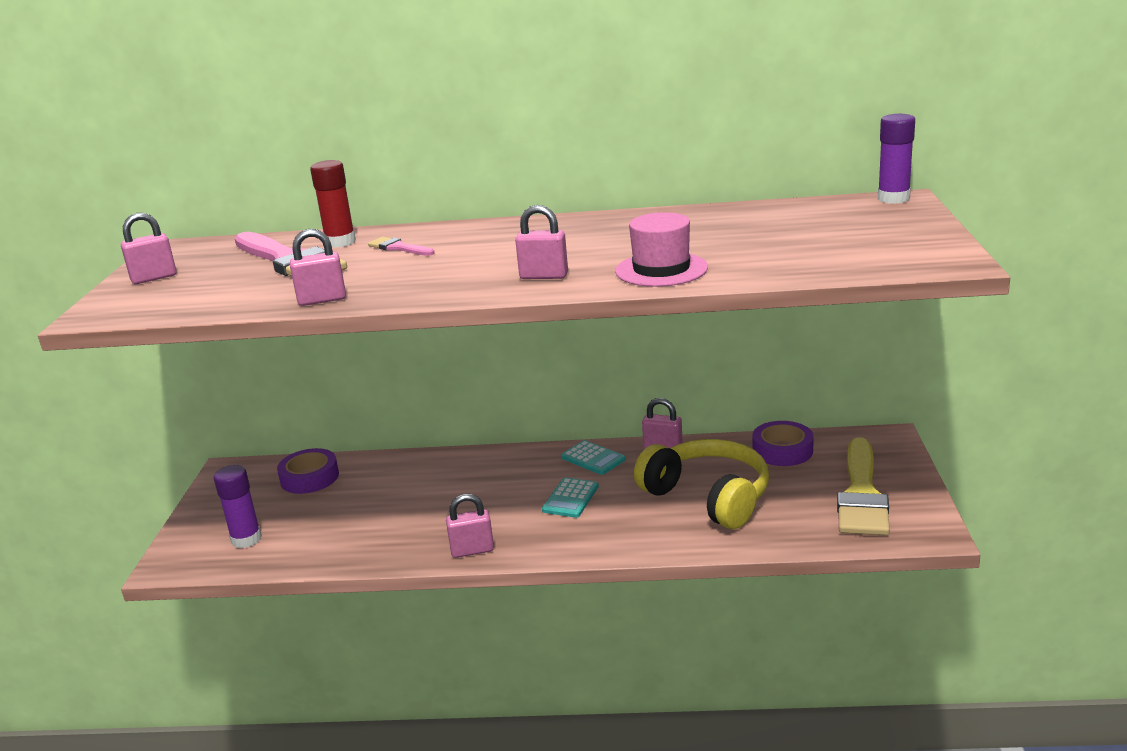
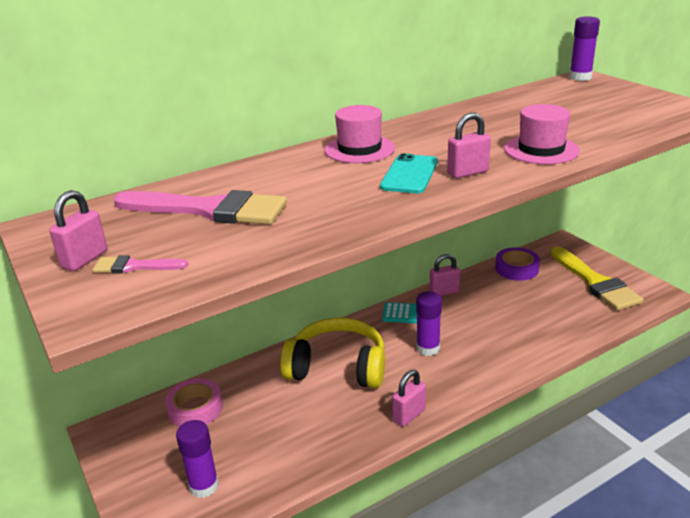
camera: 35 degrees left, 5 degrees up
purple tape [277,448,339,494] -> pink tape [165,378,223,427]
pink padlock [290,229,346,306] -> none
red glue stick [310,160,356,248] -> none
pink brush [368,237,435,256] -> pink brush moved to [93,255,188,274]
turquoise calculator [542,477,599,518] -> purple glue stick [416,291,442,356]
yellow headphones [634,439,769,529] -> yellow headphones moved to [280,318,385,388]
none -> pink hat [325,105,395,163]
none -> turquoise phone [380,153,438,193]

